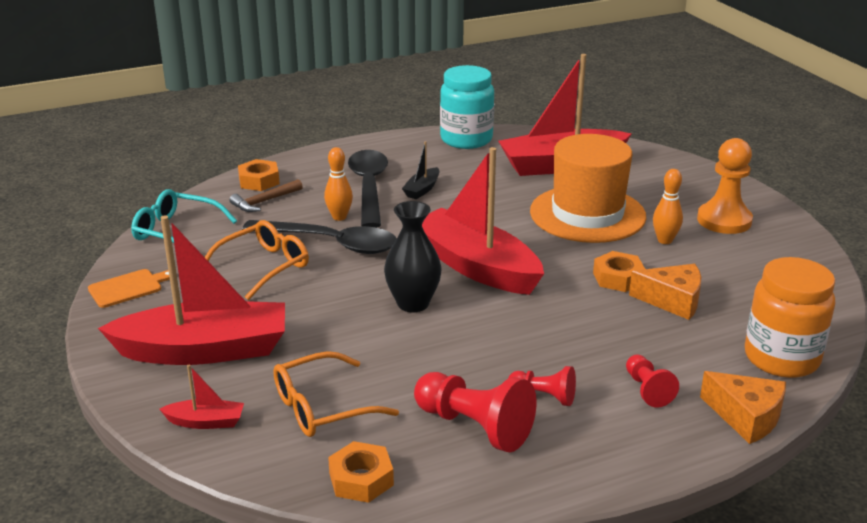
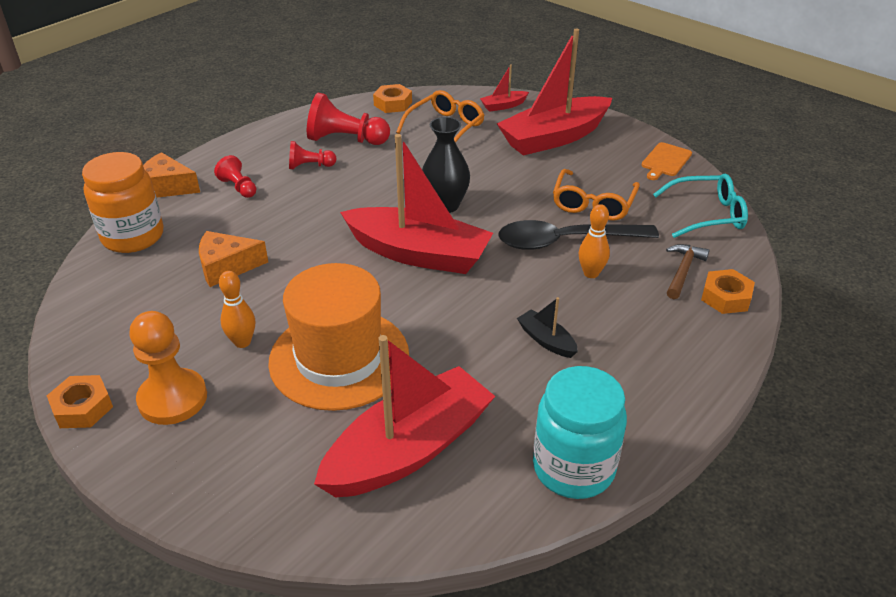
camera: 155 degrees right, 10 degrees up
black spoon [348,150,388,228] -> none
black boat [402,141,439,199] -> black boat turned 45 degrees counterclockwise [517,297,578,358]
orange nut [593,251,645,292] -> orange nut moved to [47,375,113,428]

